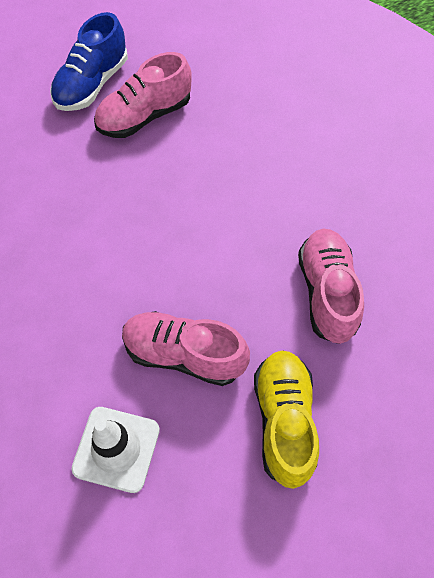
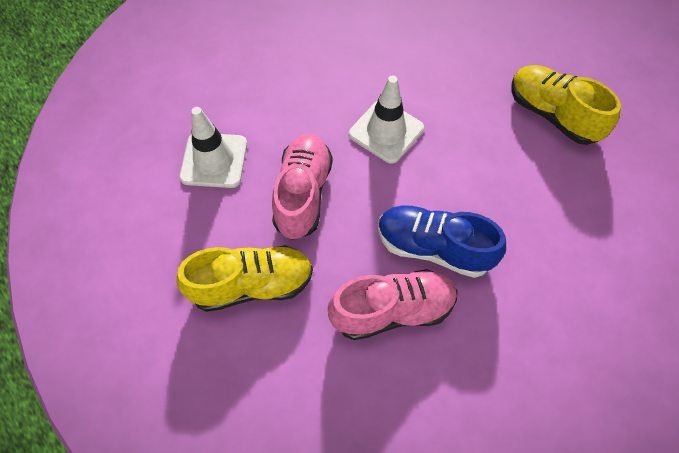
camera: 80 degrees right, 0 degrees up
blue shoe [50,12,128,111] -> blue shoe moved to [378,205,506,278]
pink shoe [94,52,192,138] -> yellow shoe [511,65,621,145]
none -> white traffic cone [349,75,424,164]

